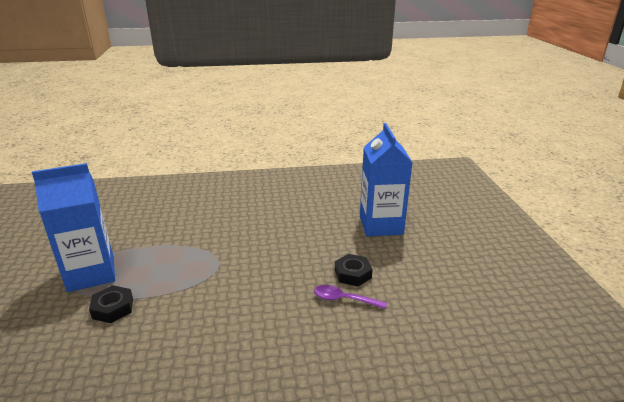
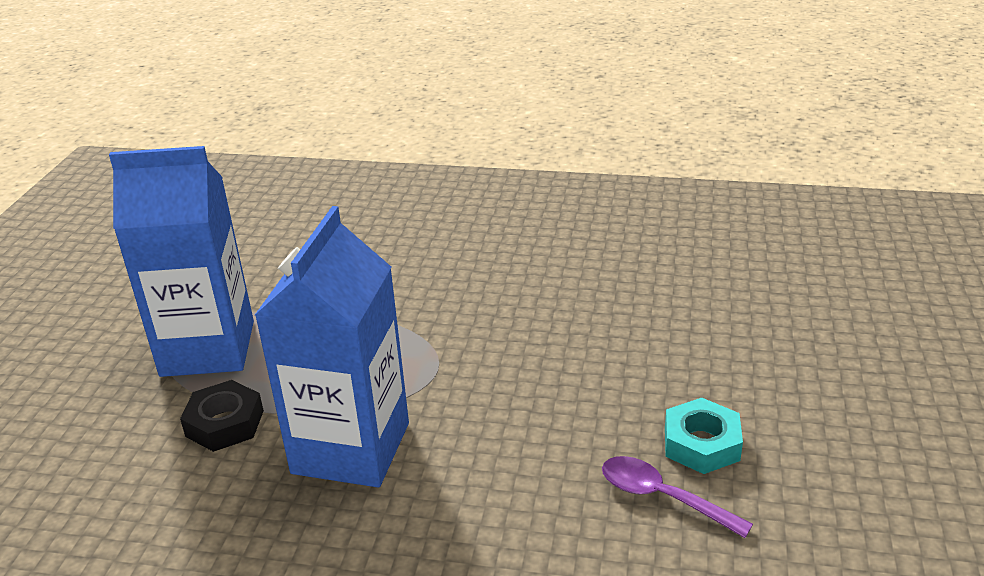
camera: 20 degrees right, 5 degrees up
black nut [335,254,373,287] -> turquoise nut [665,398,743,474]
blue carton [360,123,413,236] -> blue carton moved to [255,206,409,487]

